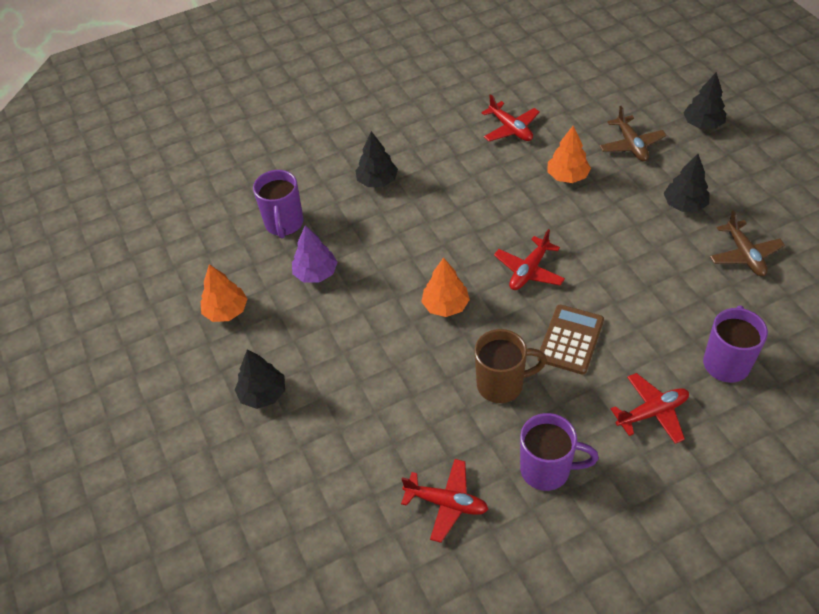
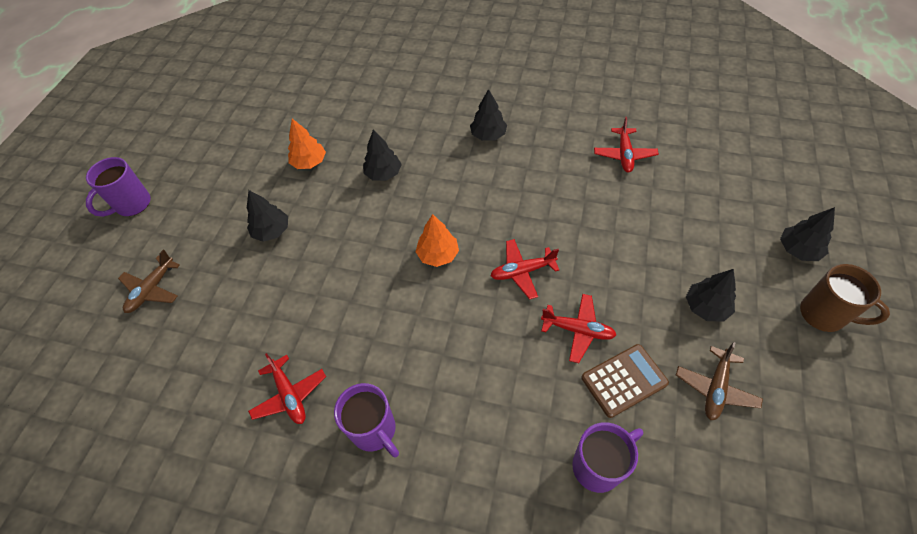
camera: 40 degrees right, 5 degrees up
purple mug [253,170,304,239] -> purple mug moved to [86,157,151,217]
purple tree [292,225,338,283] -> black tree [363,130,402,181]
brown mug [474,329,547,403] -> brown mug moved to [800,264,890,332]
brown calculator [537,305,604,375] -> brown calculator moved to [581,344,669,418]
orange tree [547,126,591,183] -> none
brown plane [599,106,666,161] -> brown plane moved to [118,249,180,313]
red plane [611,373,689,444] -> red plane moved to [541,294,616,363]

